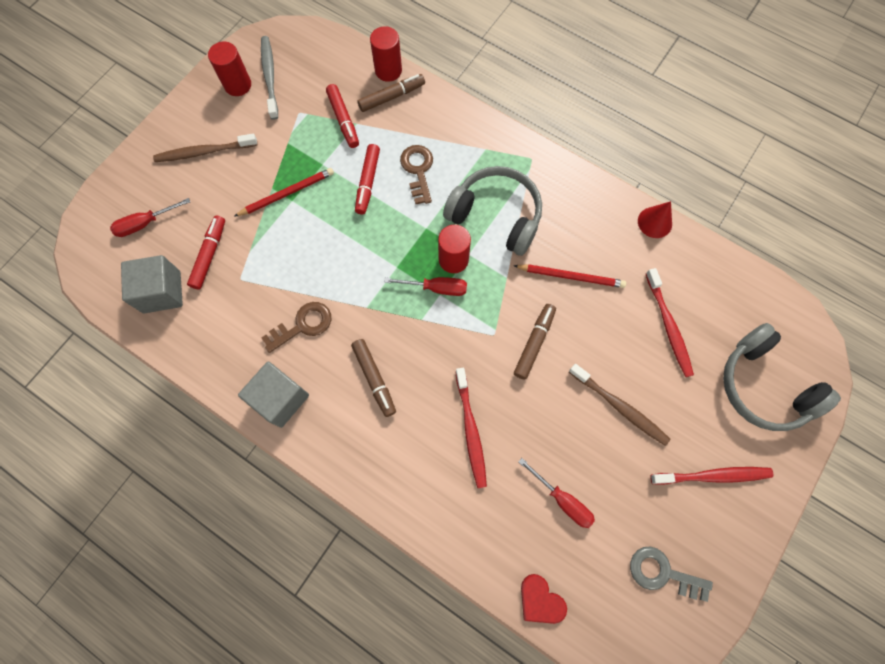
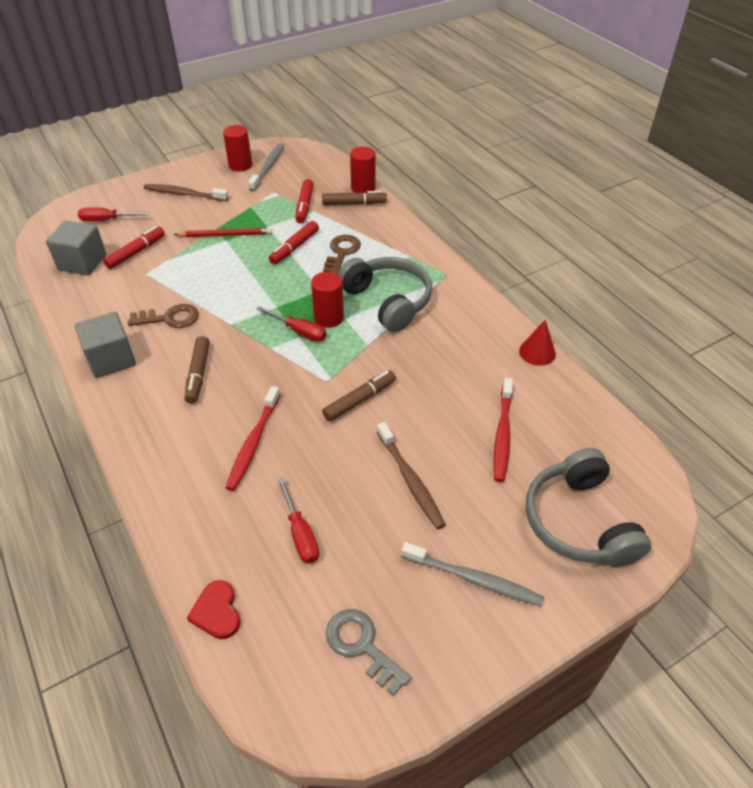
camera: 25 degrees right, 25 degrees down
red pencil [514,264,626,288] -> none
red toothbrush [650,467,773,485] -> grey toothbrush [401,542,544,606]

